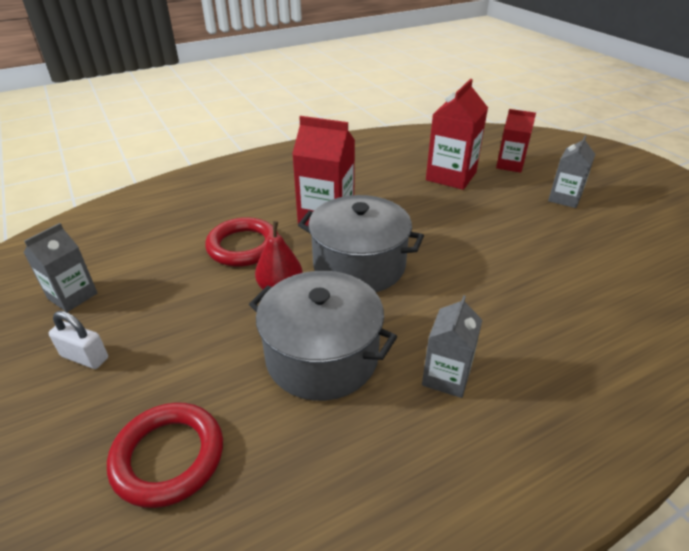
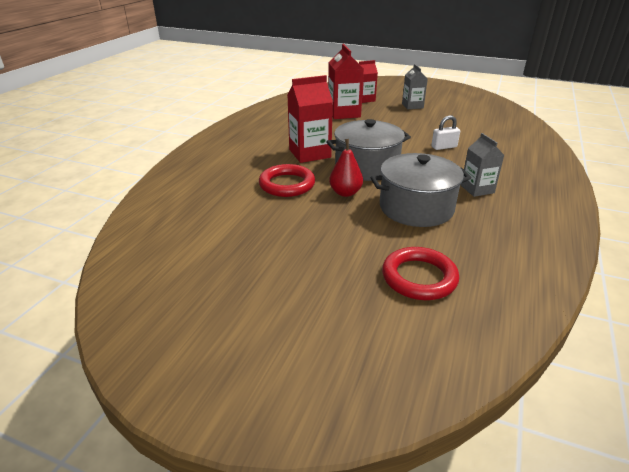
camera: 40 degrees left, 5 degrees down
grey carton [23,223,98,312] -> none
white padlock [49,311,108,369] -> white padlock moved to [431,115,460,150]

